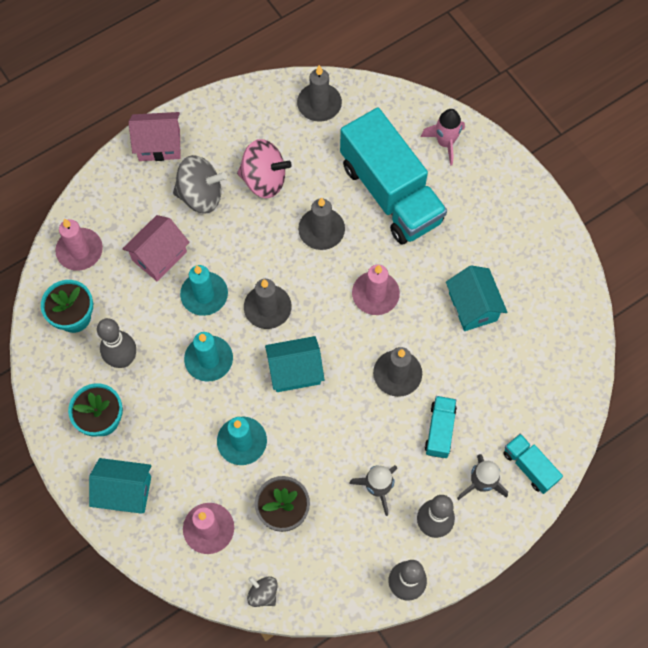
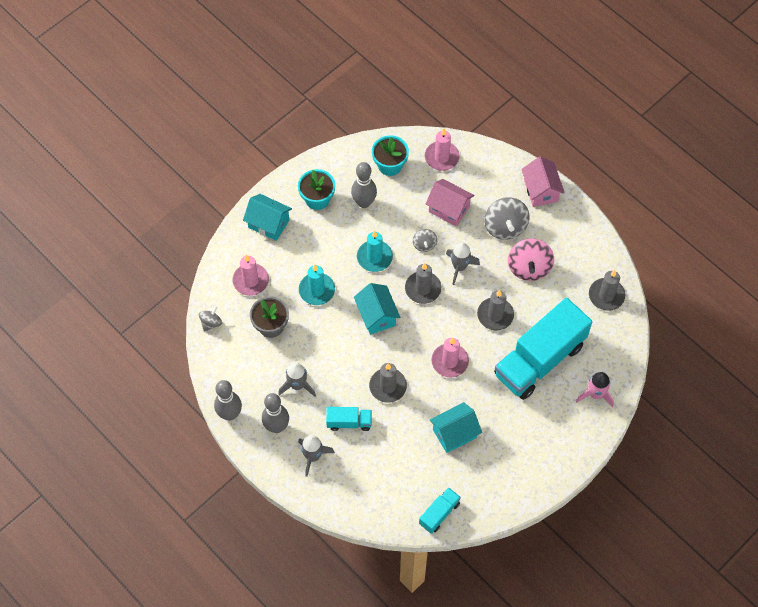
camera: 80 degrees right, 5 degrees down
turquoise house [89,458,151,514] -> turquoise house turned 60 degrees counterclockwise [243,194,292,241]
turquoise candle [180,265,228,316] -> grey spinning top [413,229,437,252]
turquoise truck [503,434,563,494] -> turquoise truck moved to [419,487,461,534]
none -> grey rocket [446,243,480,285]

